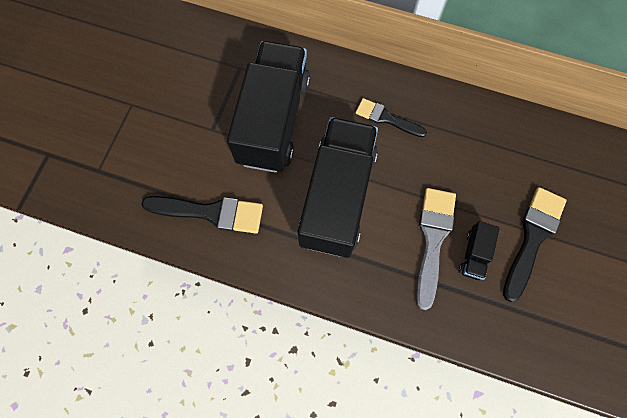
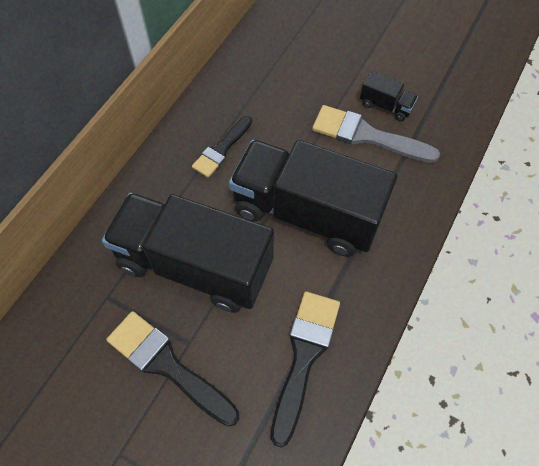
camera: 80 degrees left, 10 degrees down
black brush [503,187,567,302] -> black brush moved to [106,311,239,427]

